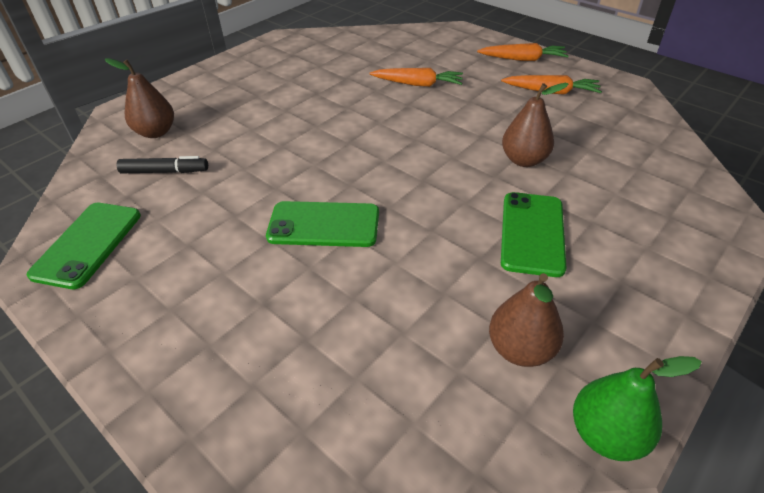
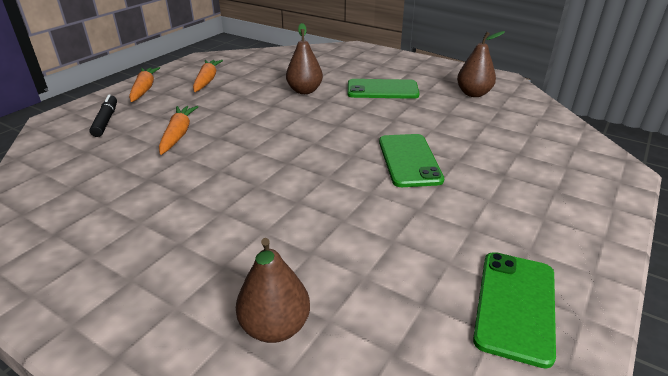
camera: 100 degrees left, 10 degrees down
green phone [27,203,141,289] -> green phone turned 75 degrees counterclockwise [473,252,556,369]
black marker [116,156,208,173] -> black marker moved to [89,94,117,137]
green pear [573,356,702,461] -> none

